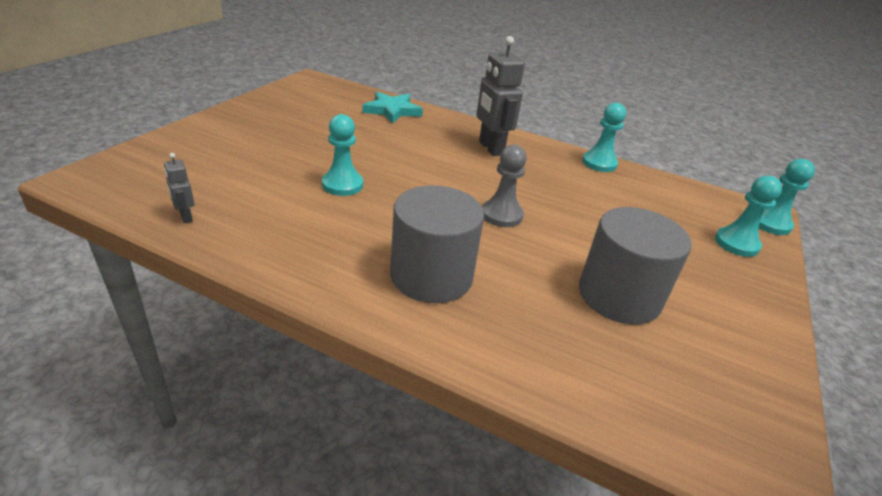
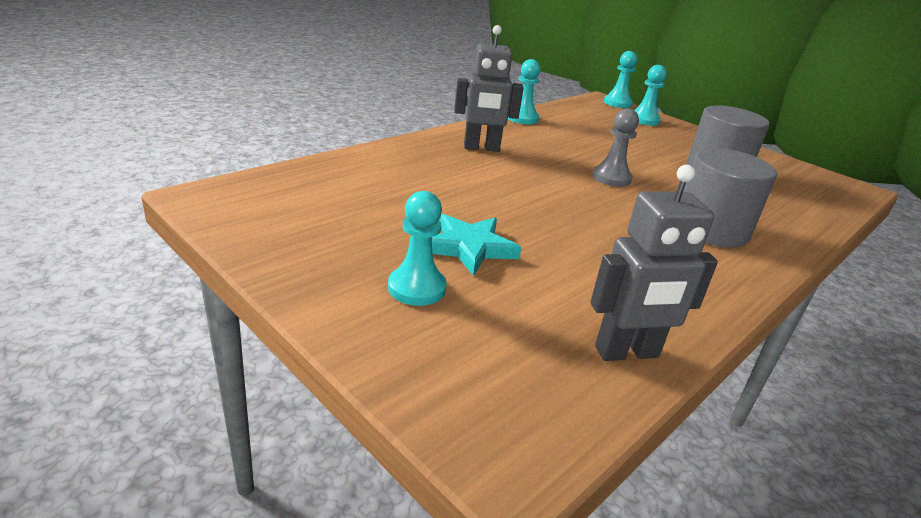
camera: 70 degrees left, 5 degrees down
grey robot [164,153,195,223] -> grey robot [590,165,718,361], size x2.08
turquoise pawn [322,114,363,196] -> turquoise pawn moved to [388,191,447,306]
turquoise star [363,92,423,124] -> turquoise star moved to [432,214,521,276]

